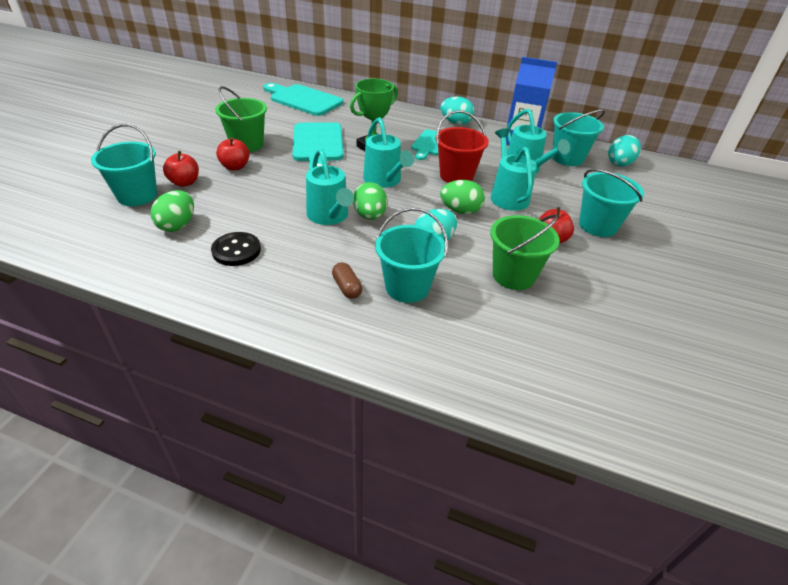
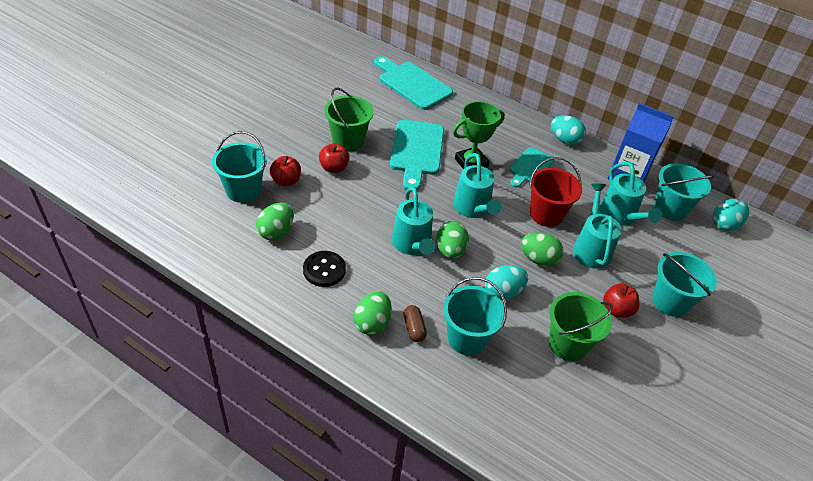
camera: 10 degrees right, 5 degrees up
none -> green egg [354,291,392,336]

